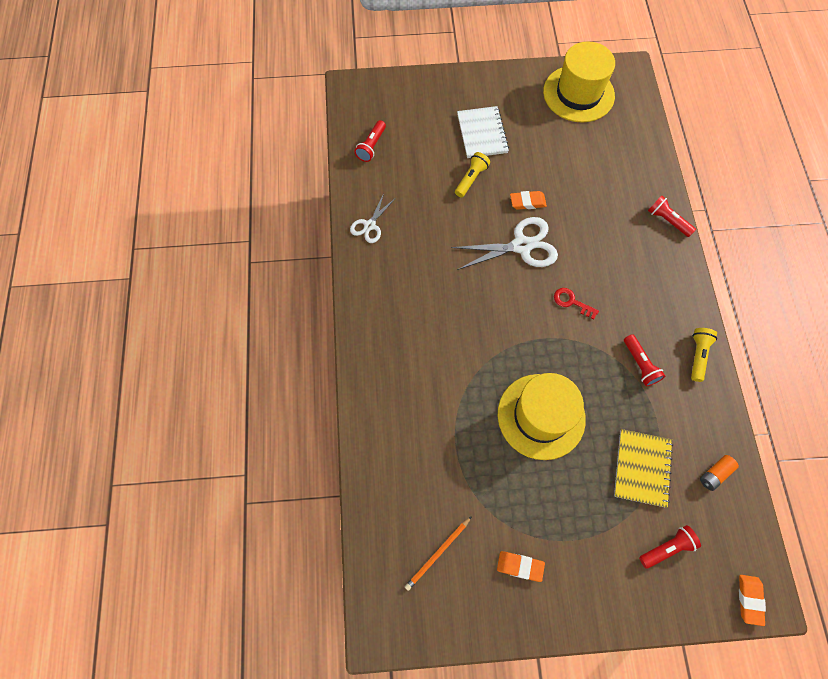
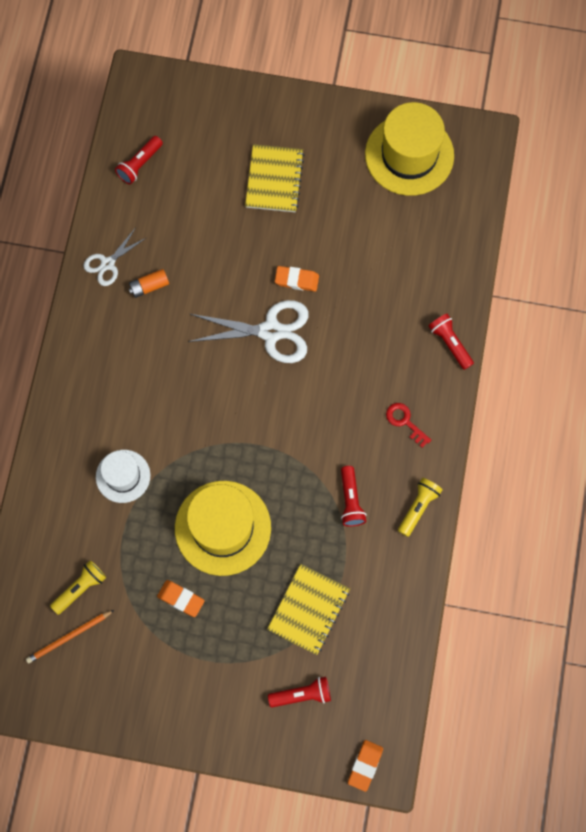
camera: 15 degrees right, 5 degrees up
yellow flashlight [455,152,490,197] -> yellow flashlight moved to [50,560,106,615]
white notebook [457,106,509,158] -> yellow notebook [245,144,304,212]
orange eraser [497,551,545,582] -> orange eraser moved to [157,580,205,617]
red key [554,288,599,319] -> red key moved to [386,403,431,448]
orange battery [700,455,739,491] -> orange battery moved to [129,269,169,298]
none -> white hat [96,450,150,503]

